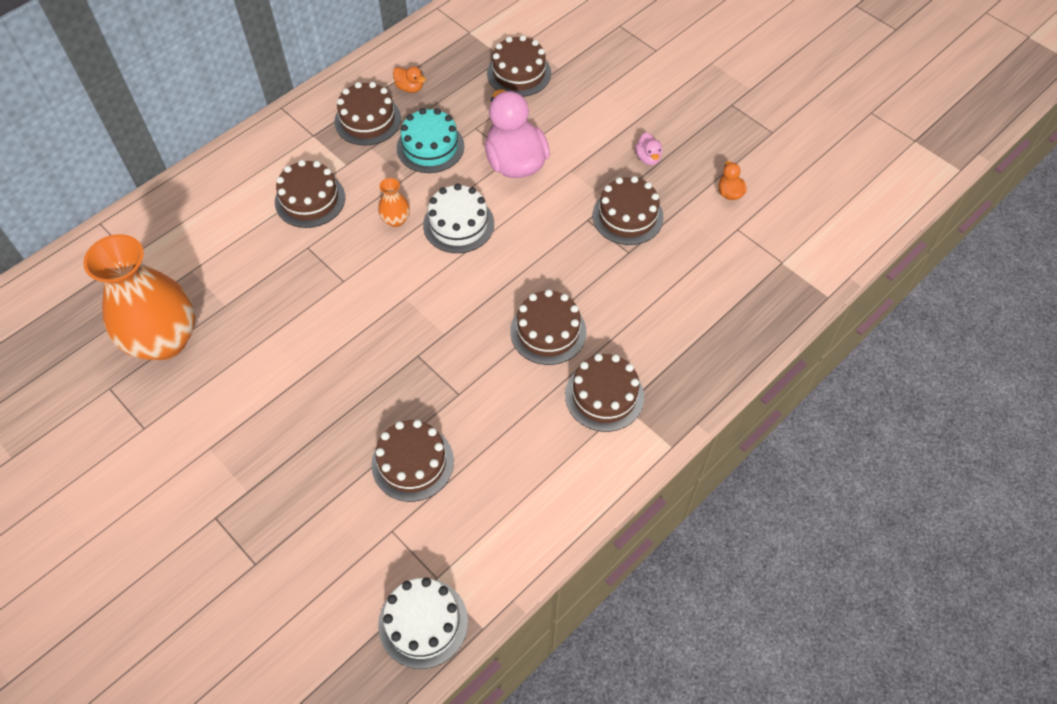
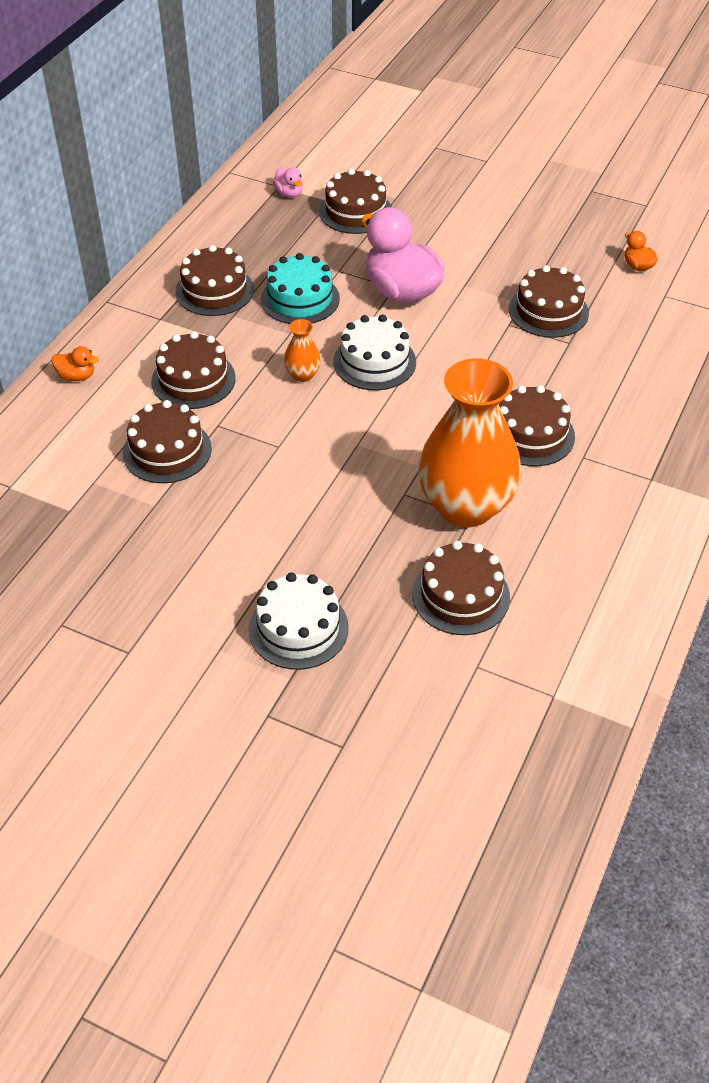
camera: 20 degrees left, 10 degrees down
orange vase [83,234,196,360] -> orange vase moved to [418,358,522,527]
white cake [378,578,468,669] -> white cake moved to [249,573,349,670]
orange duck [393,66,426,93] -> orange duck moved to [51,346,99,381]
brown cake [565,354,644,432] -> brown cake moved to [123,400,212,483]
pink duck [635,132,662,165] -> pink duck moved to [273,167,303,198]

